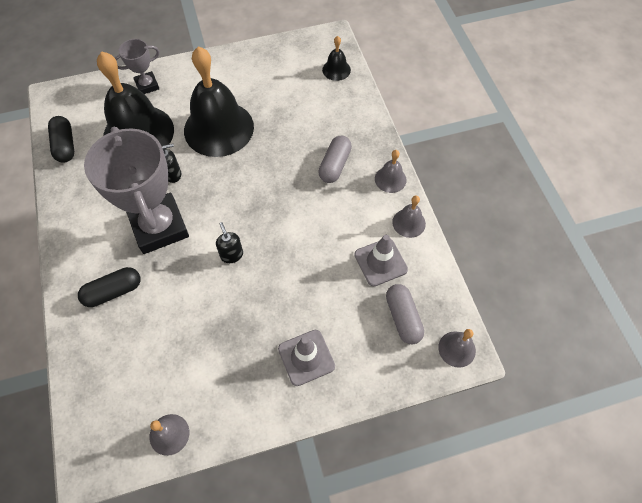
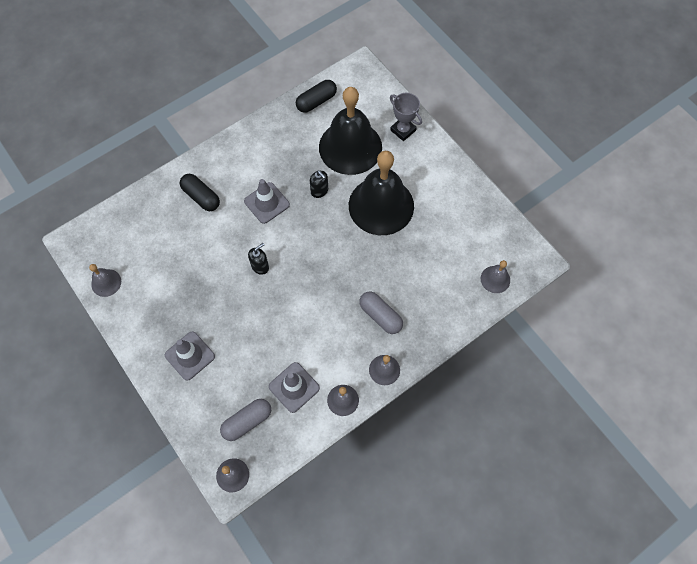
camera: 70 degrees right, 5 degrees up
grey trophy [84,127,189,254] -> grey traffic cone [244,179,290,224]
grey capsule [318,136,352,183] -> grey capsule turned 45 degrees clockwise [359,292,403,334]
black bell [322,36,351,81] -> grey bell [481,260,510,293]

